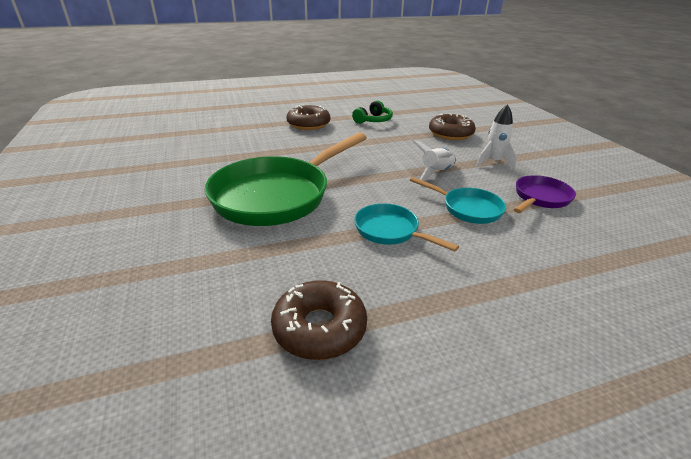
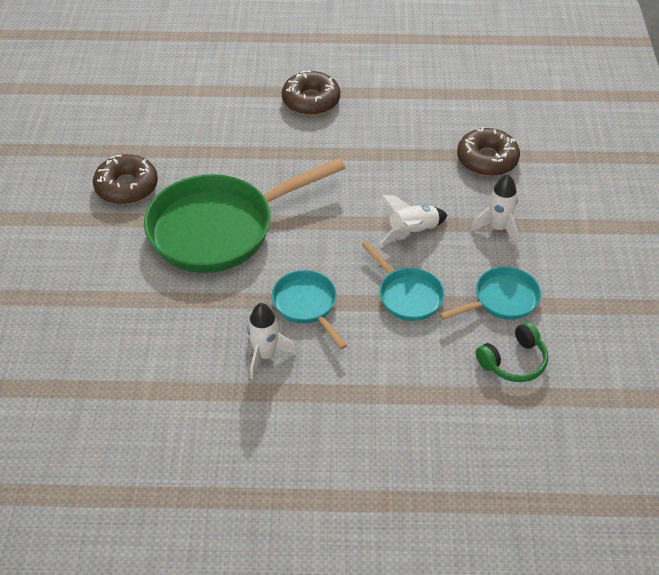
camera: 20 degrees right, 15 degrees up
brown donut [271,280,367,360] -> brown donut moved to [93,154,158,204]
green headphones [352,100,393,124] -> green headphones moved to [476,322,548,382]
purple pan [514,175,576,213] -> turquoise pan [440,267,541,320]
none -> white rocket [247,303,296,379]

